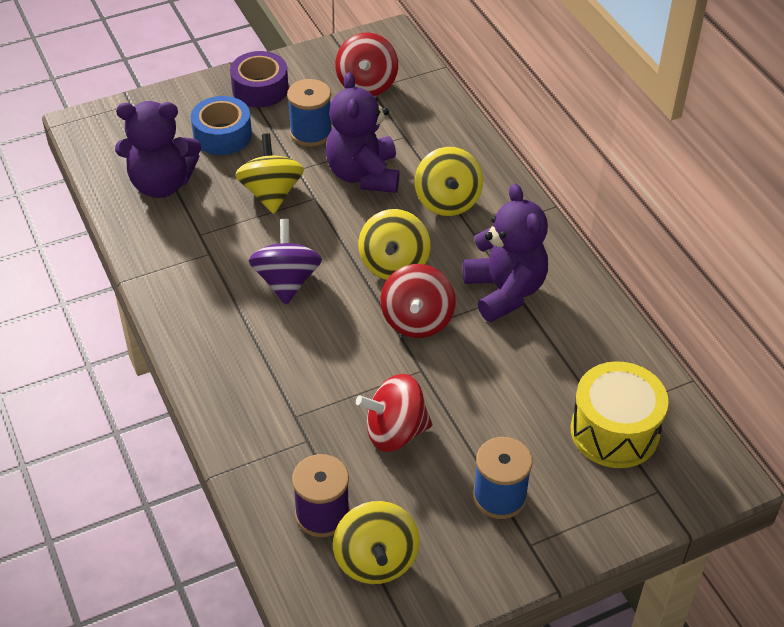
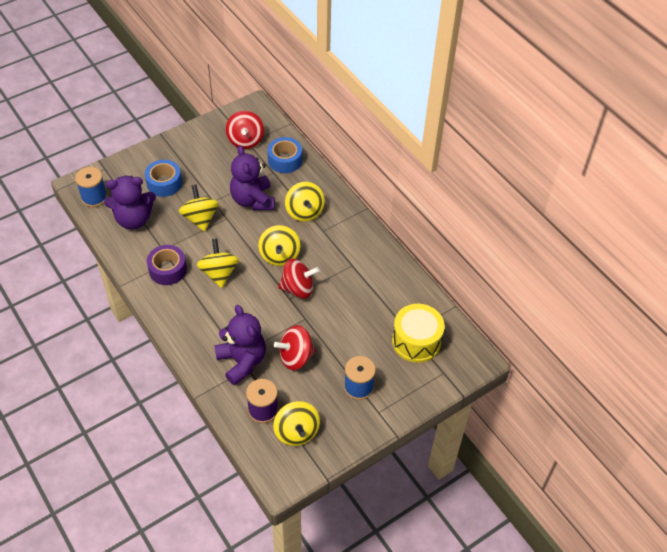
camera: 10 degrees left, 5 degrees up
purple tape [230,51,288,107] -> purple tape moved to [147,245,187,285]
purple spinning top [249,219,322,305] -> yellow spinning top [197,239,239,288]
blue spool [287,79,332,147] -> blue spool moved to [75,167,108,207]
red spinning top [380,264,456,338] -> red spinning top turned 90 degrees counterclockwise [278,259,320,299]
purple teddy bear [463,184,548,322] -> purple teddy bear moved to [214,305,266,386]
none -> blue tape [267,137,302,173]

